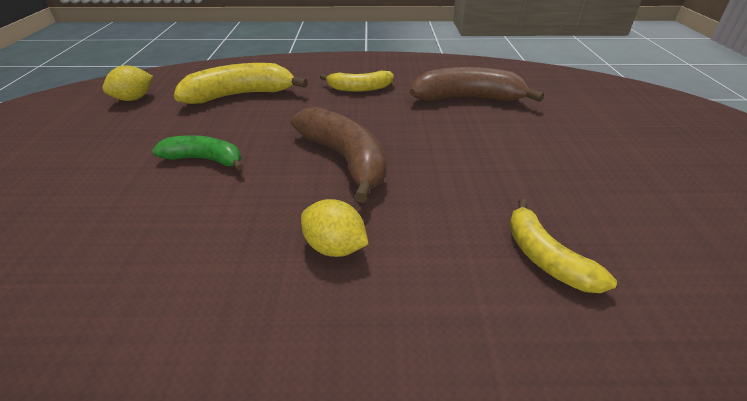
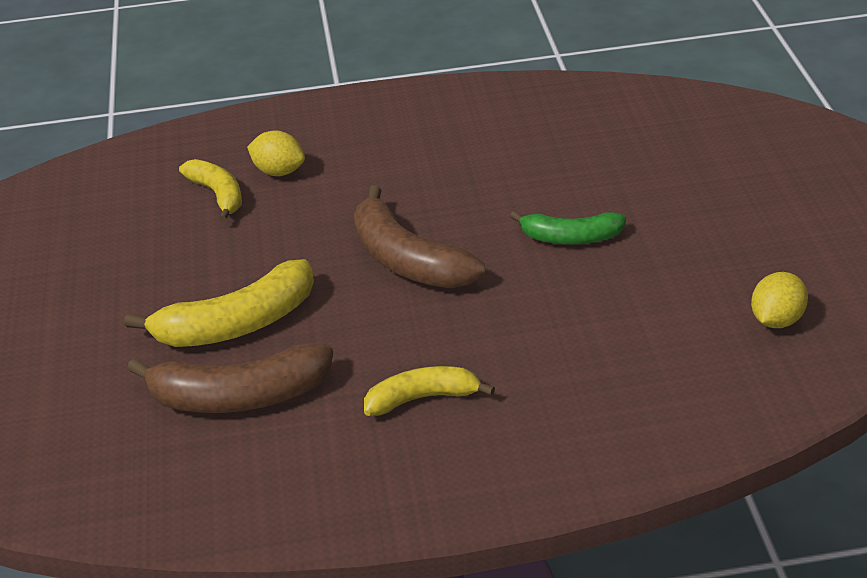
camera: 175 degrees right, 0 degrees up
yellow banana [174,63,308,104] -> yellow banana moved to [124,259,314,347]
yellow lemon [301,199,368,257] -> yellow lemon moved to [247,130,305,176]

